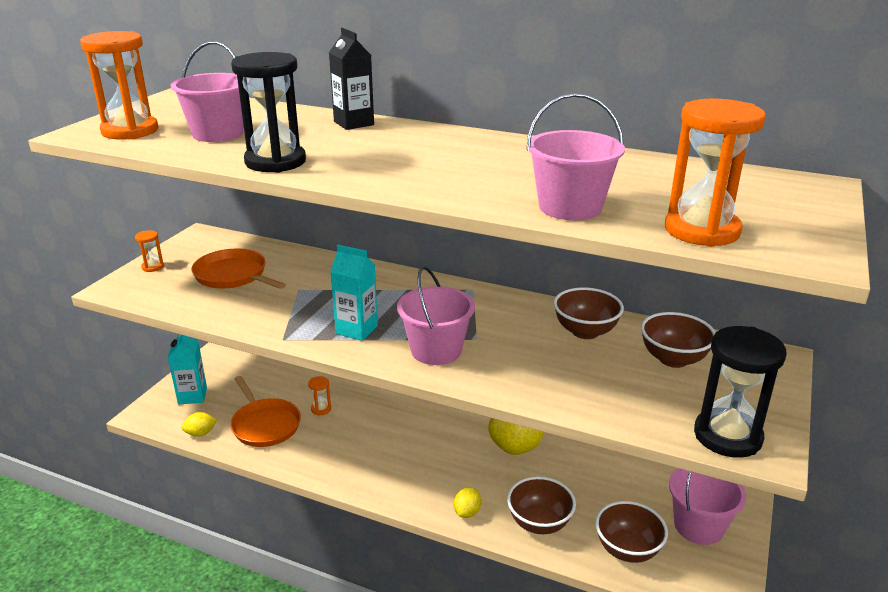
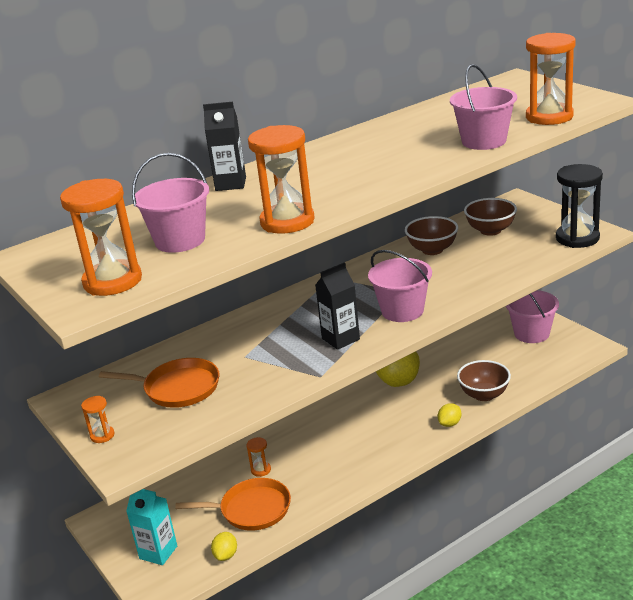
camera: 55 degrees left, 0 degrees up
orange pan [191,249,286,289] -> orange pan turned 150 degrees counterclockwise [99,358,219,408]
black hourglass [231,52,306,173] -> orange hourglass [248,125,315,234]
turquoise carton [330,245,378,341] -> black carton [315,262,360,350]
yellow lemon [454,488,482,518] -> yellow lemon turned 75 degrees clockwise [438,403,461,427]
brown bowl [595,501,668,563] -> none

